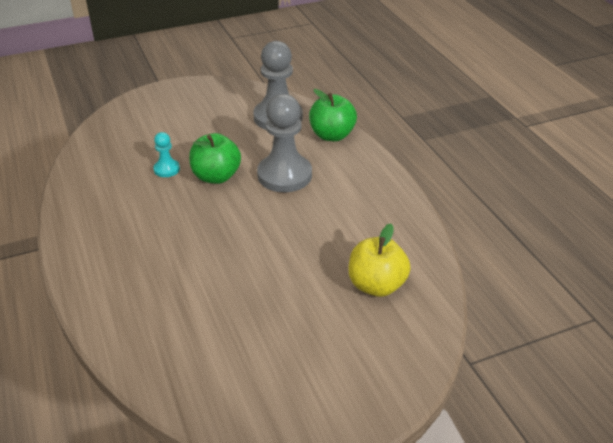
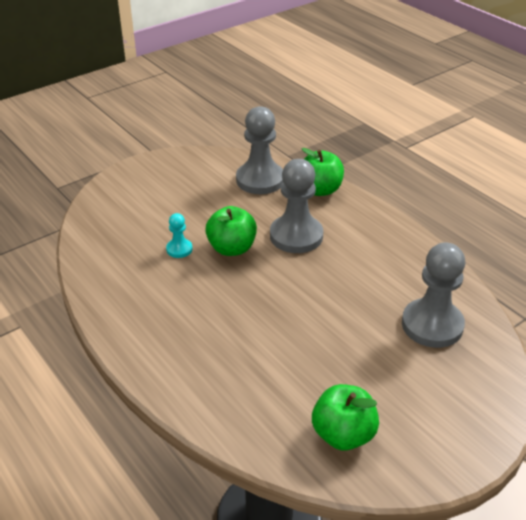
camera: 15 degrees left, 0 degrees up
yellow apple [349,224,411,297] -> grey pawn [402,243,465,348]
none -> green apple [312,384,379,450]

